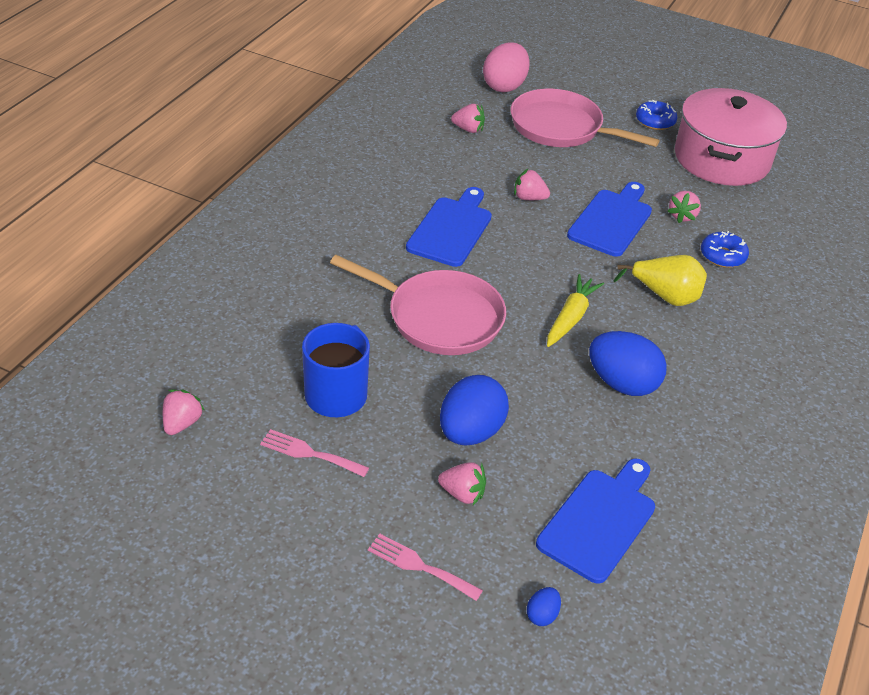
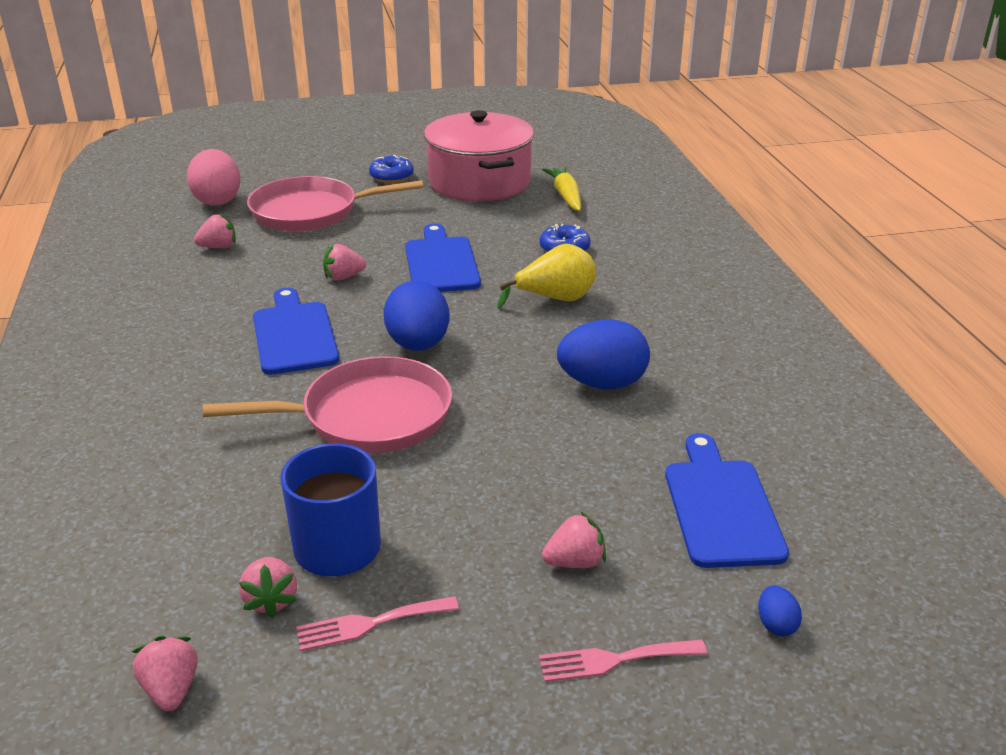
camera: 35 degrees left, 10 degrees down
blue egg [440,375,509,446] -> blue egg moved to [383,281,450,351]
yellow carrot [547,274,604,347] -> yellow carrot moved to [542,167,581,211]
pink strawberry [668,191,701,223] -> pink strawberry moved to [239,557,297,618]

